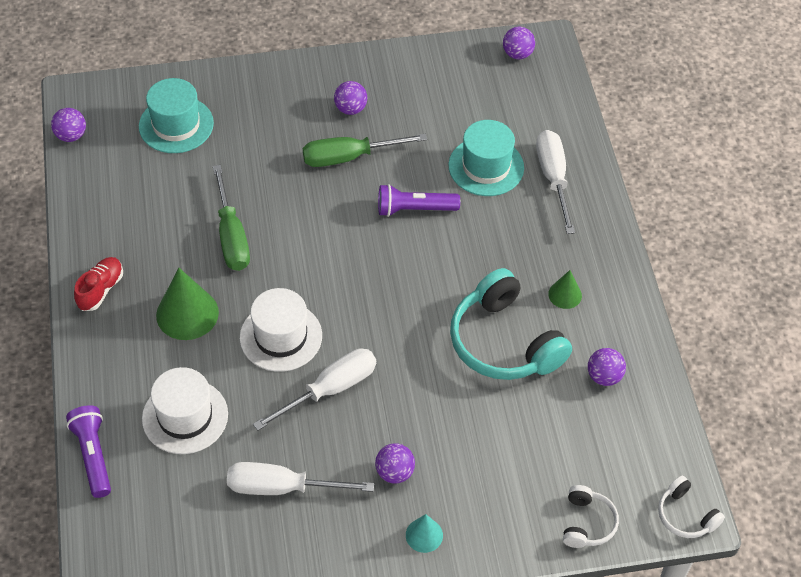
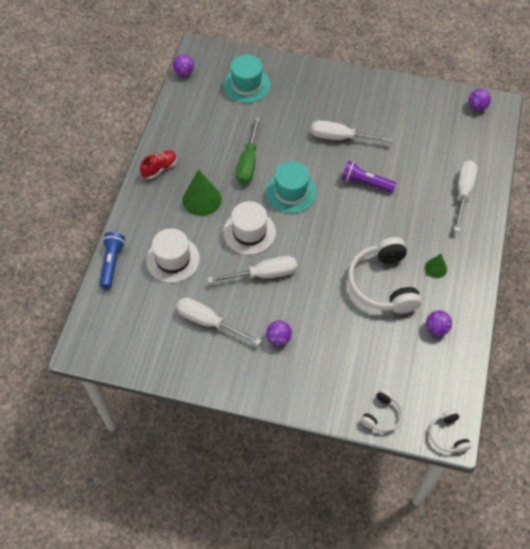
camera: 25 degrees right, 5 degrees up
purple flashlight [66,405,111,498] -> blue flashlight [99,232,125,289]
green screwdriver [303,134,427,167] -> white screwdriver [311,120,393,142]
purple ball [334,81,367,115] -> none
turquoise cone [406,514,443,553] -> none
turquoise hat [448,120,524,196] -> turquoise hat moved to [266,161,317,213]
turquoise headphones [450,268,572,380] -> white headphones [348,237,422,314]

